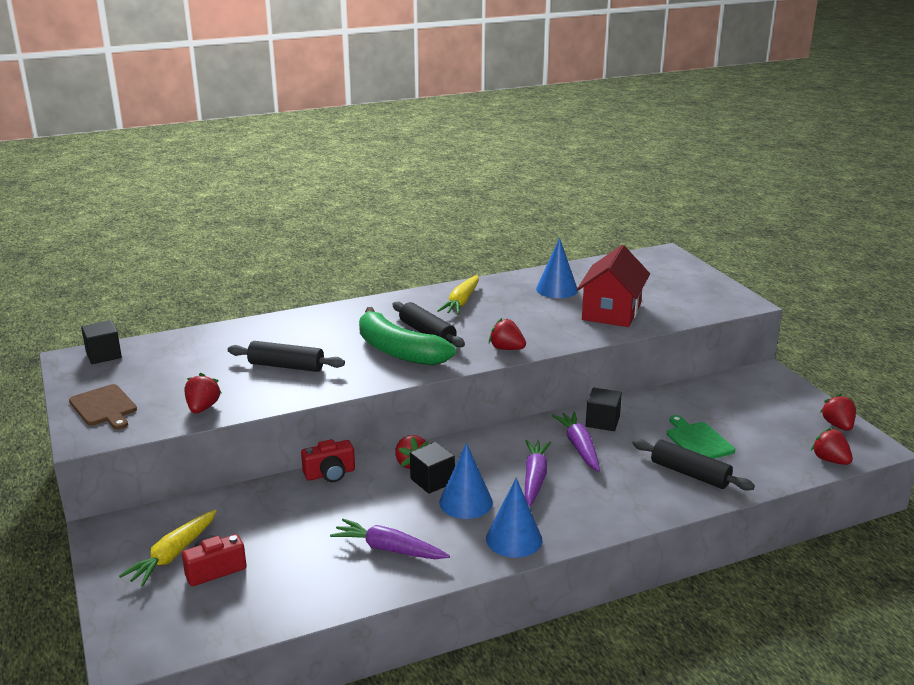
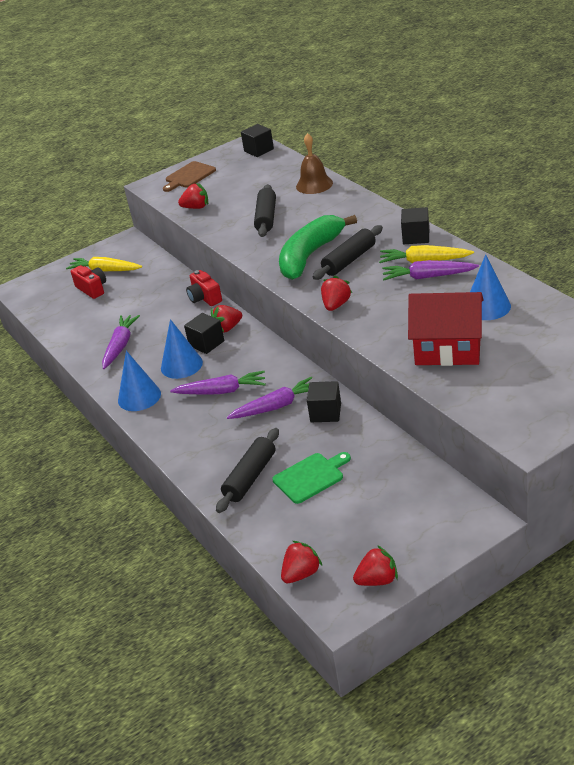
camera: 85 degrees right, 10 degrees up
none -> brown bell [296,133,333,194]
none -> purple carrot [382,260,479,281]
none -> black cube [401,207,429,244]

